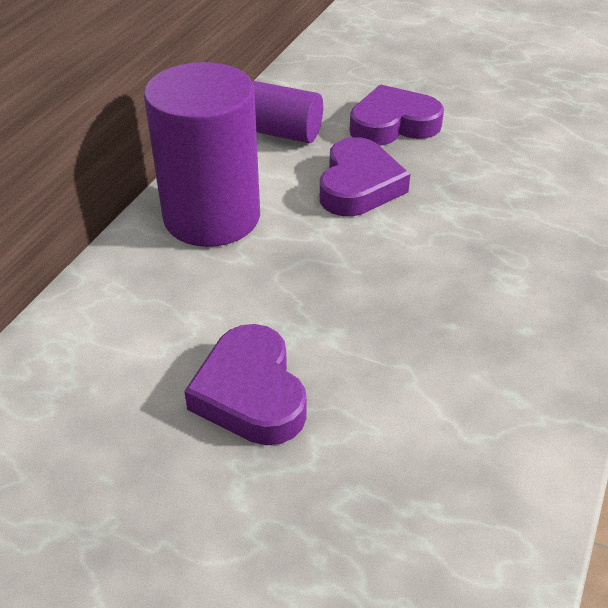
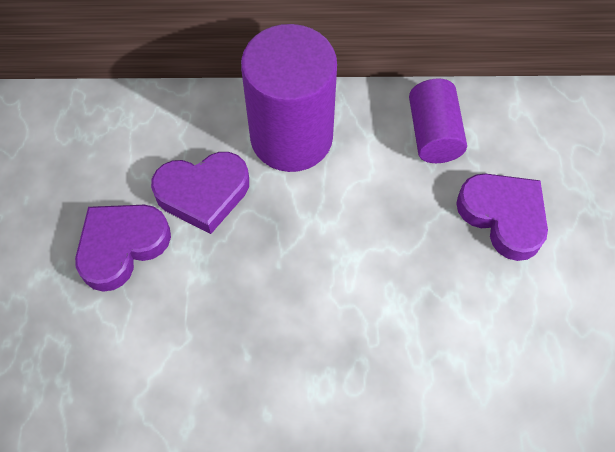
camera: 65 degrees right, 20 degrees up
purple heart [320,137,410,216] -> purple heart moved to [151,152,249,234]

